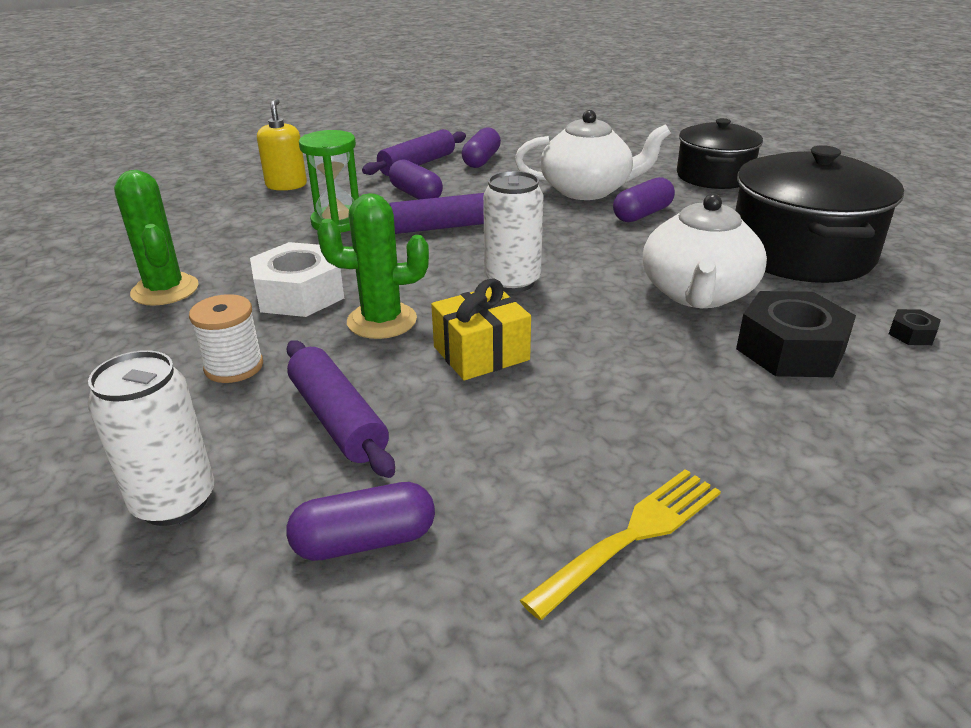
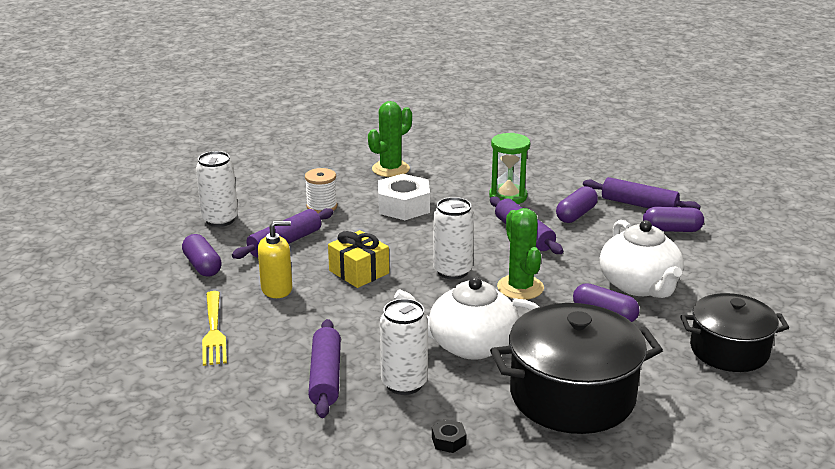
camera: 75 degrees right, 5 degrees down
yellow soap dispenser [257,99,307,191] -> yellow soap dispenser moved to [258,221,292,298]
green cactus [317,193,429,339] -> green cactus moved to [497,208,544,300]
yellow fork [520,469,721,620] -> yellow fork turned 45 degrees clockwise [202,291,227,366]
black nut [736,291,856,377] -> white can [380,299,428,395]
none -> purple rolling pin [308,319,341,418]

